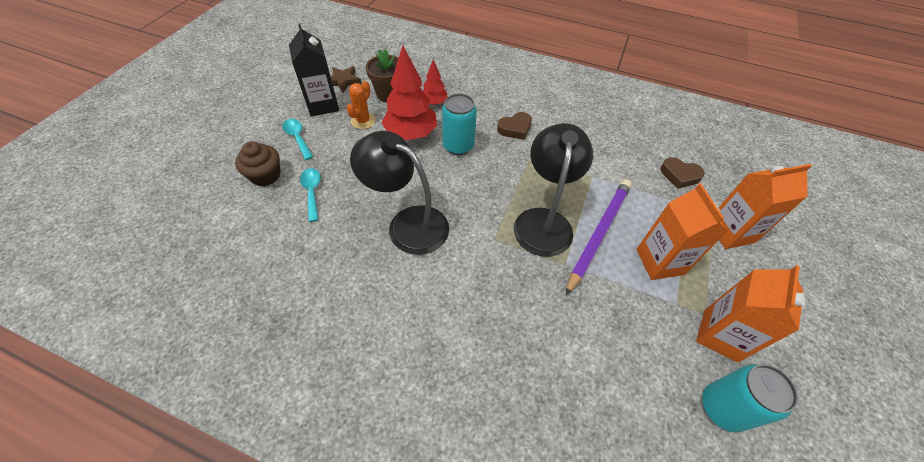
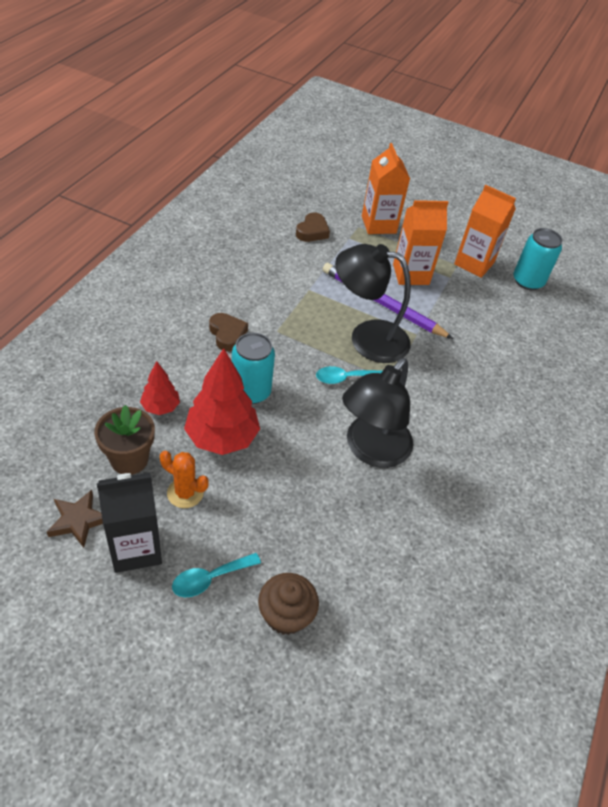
camera: 90 degrees left, 5 degrees down
turquoise spoon [300,168,321,222] -> turquoise spoon moved to [316,366,382,384]

